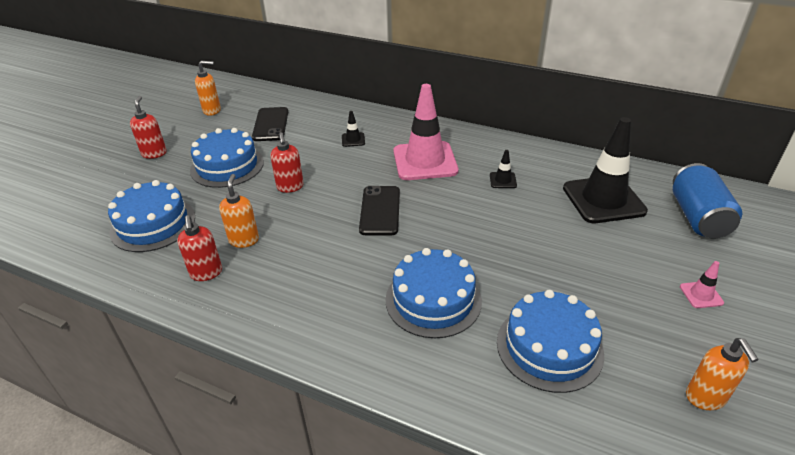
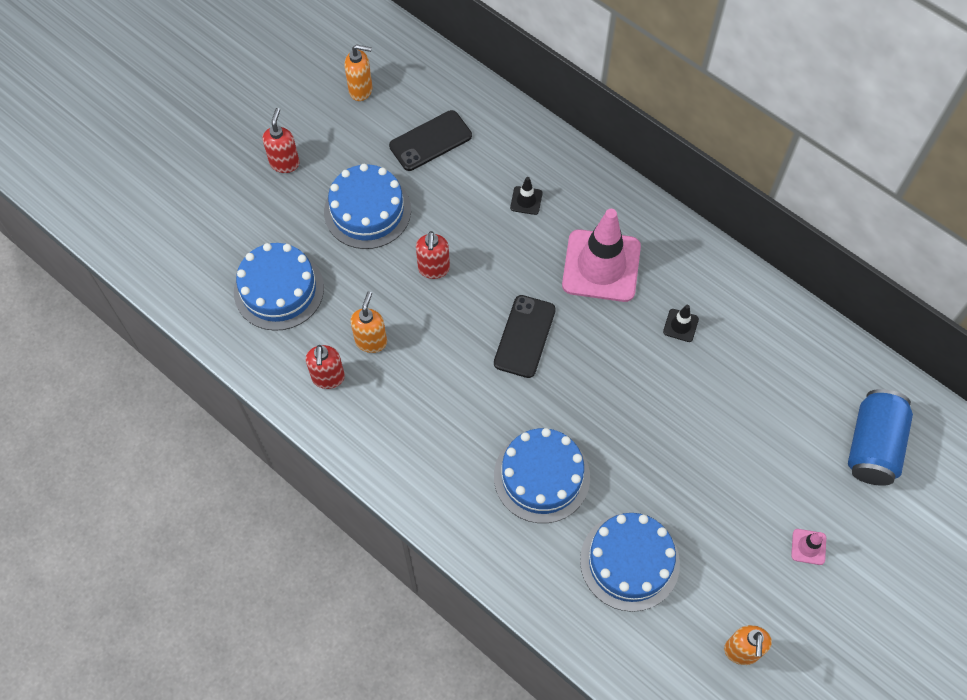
camera: 15 degrees right, 25 degrees up
black phone [252,107,288,141] -> black phone turned 45 degrees clockwise [389,110,472,171]
black traffic cone [563,117,648,223] -> none

